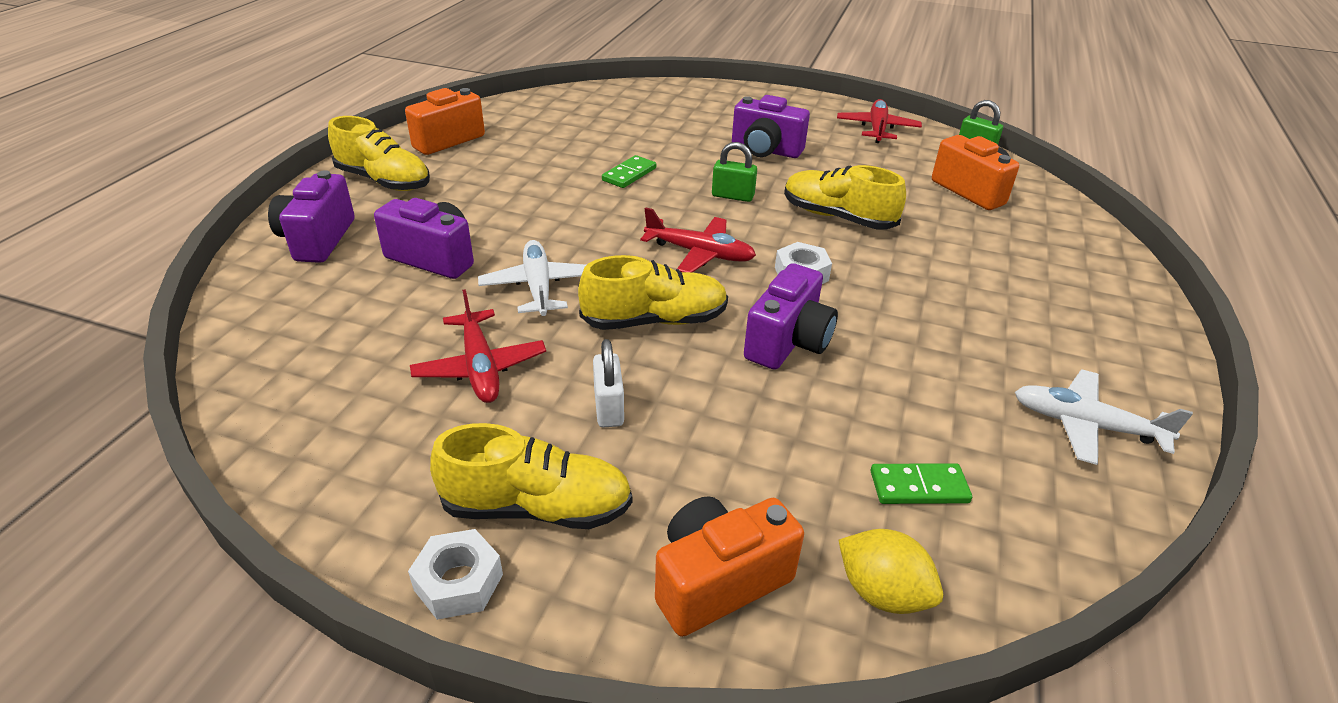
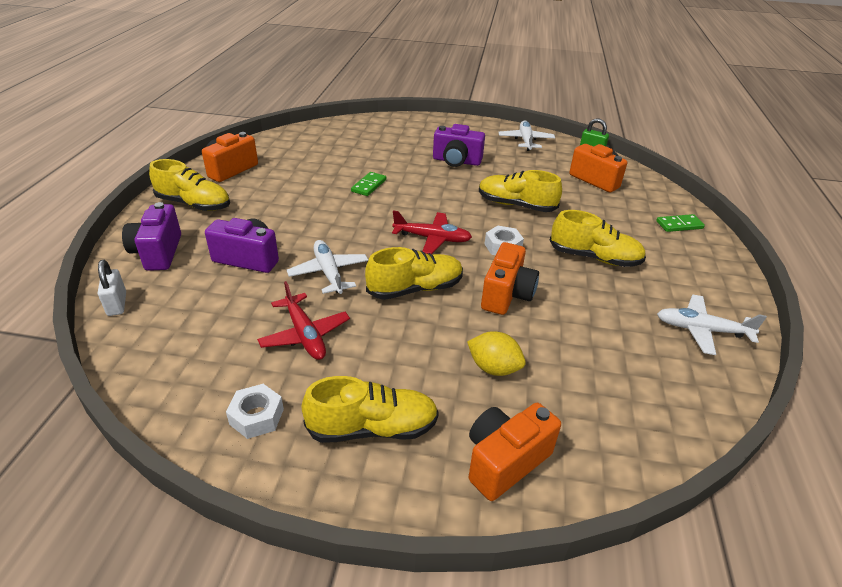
camera: 10 degrees left, 0 degrees up
white nut [408,529,503,620] -> white nut moved to [226,384,284,439]
white padlock [593,339,624,428] -> white padlock moved to [98,260,126,316]
green padlock [712,142,757,202] -> none
purple camera [744,263,838,370] -> orange camera [481,242,539,315]
red plane [837,99,922,143] -> white plane [498,120,555,151]
yellow lemon [839,529,943,614] -> yellow lemon moved to [467,331,526,376]
green domino [871,463,972,504] -> green domino moved to [656,214,705,232]
none -> yellow shoe [549,210,646,267]

